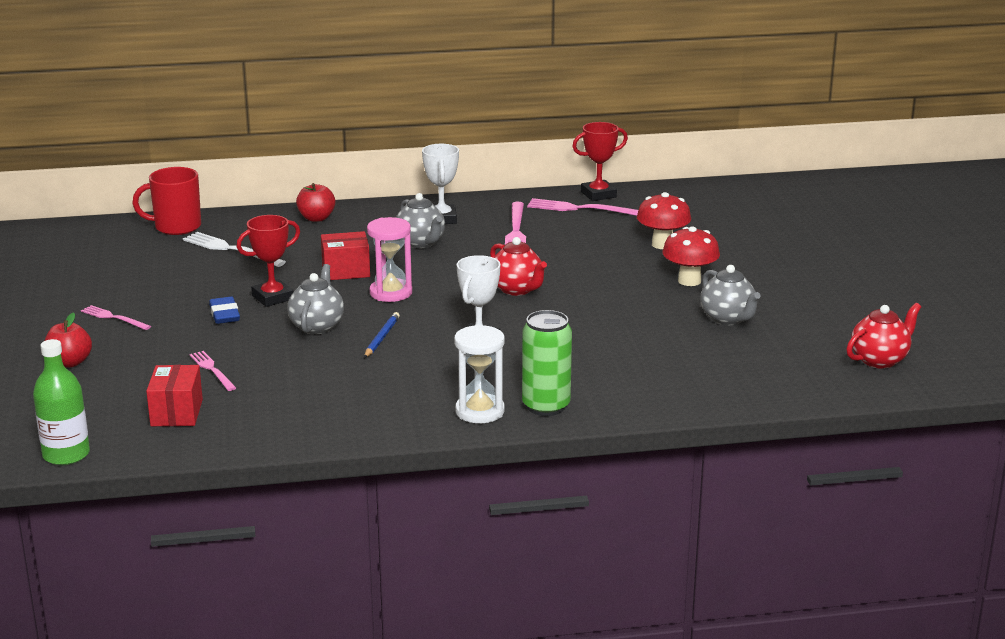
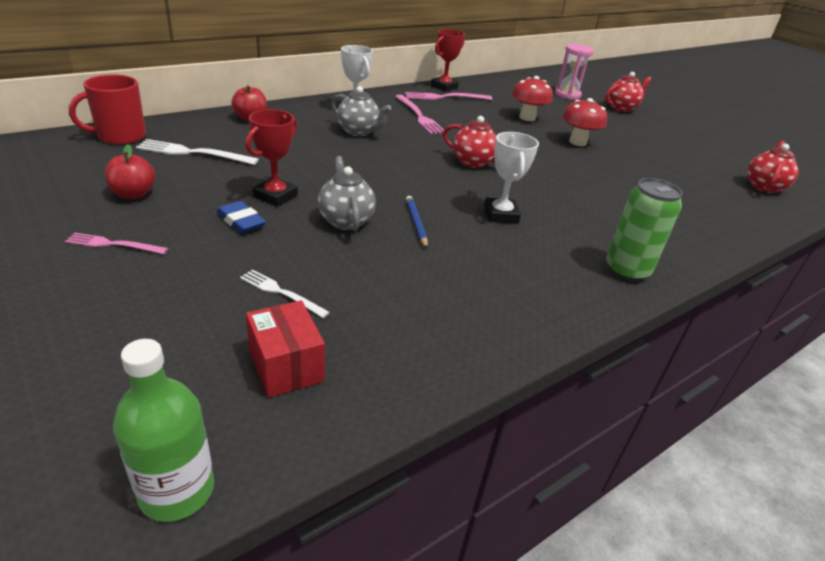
camera: 30 degrees left, 10 degrees up
red apple [45,313,92,368] -> red apple moved to [105,144,155,199]
pink fork [189,351,236,391] -> white fork [240,269,330,318]
red box [321,231,370,280] -> none
pink hourglass [367,217,412,302] -> pink hourglass moved to [555,44,594,99]
white hourglass [454,325,505,423] -> none
grey teapot [700,265,761,325] -> none
none -> red teapot [605,72,652,112]

